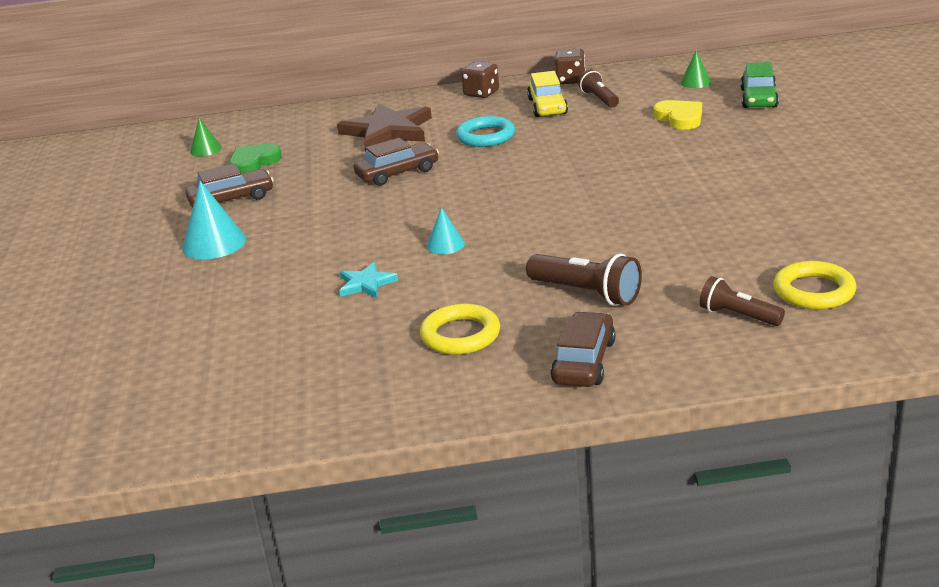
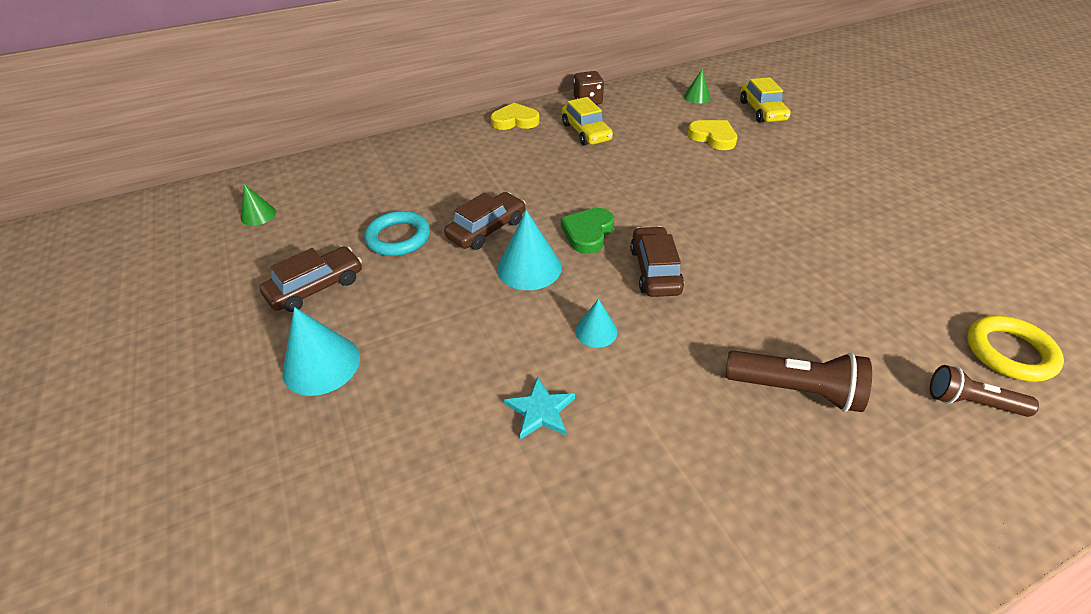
camera: 20 degrees left, 15 degrees up
green heart [229,143,282,174] -> green heart moved to [561,208,614,254]
brown star [337,103,432,152] -> none
yellow ring [420,304,500,355] -> none
turquoise ring [456,116,515,147] -> turquoise ring moved to [364,211,430,256]
brown dice [461,61,499,98] -> yellow heart [490,103,540,130]
brown car [551,312,615,387] -> brown car moved to [630,226,684,297]
brown flashlight [578,69,619,108] -> none
green car [740,62,779,108] -> yellow car [740,77,791,123]
none -> turquoise cone [497,210,562,290]

